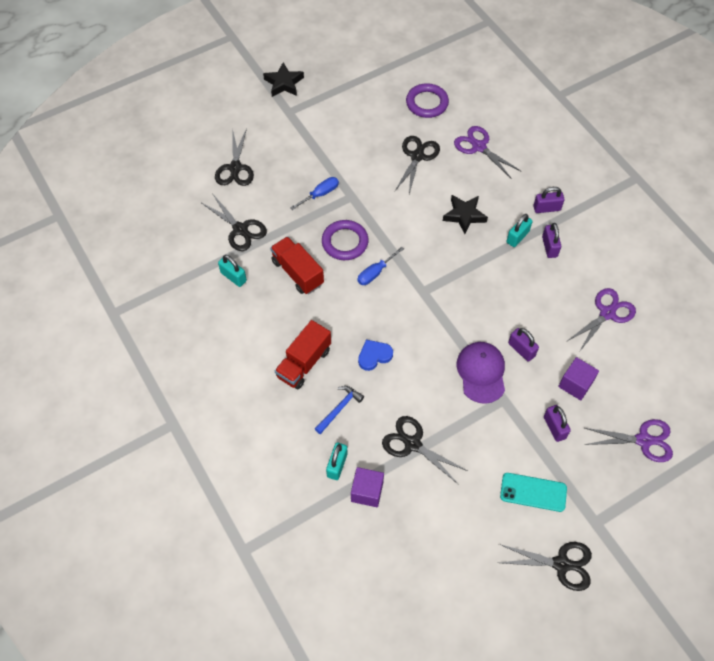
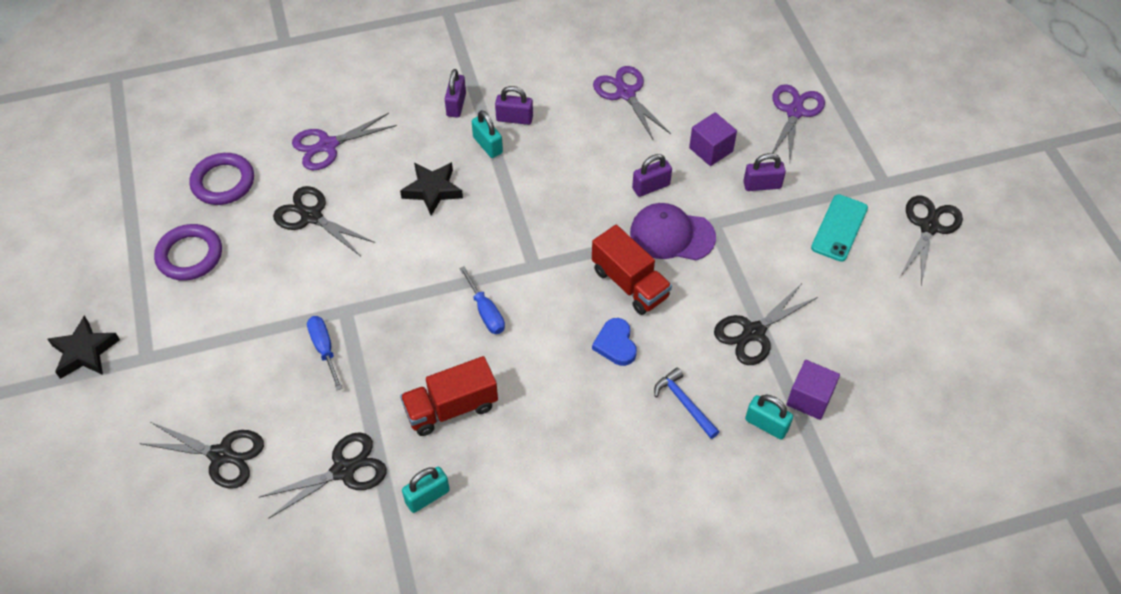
camera: 75 degrees left, 5 degrees down
red truck [275,320,331,389] -> red truck moved to [592,225,672,315]
purple ring [322,220,369,260] -> purple ring moved to [154,224,222,281]

